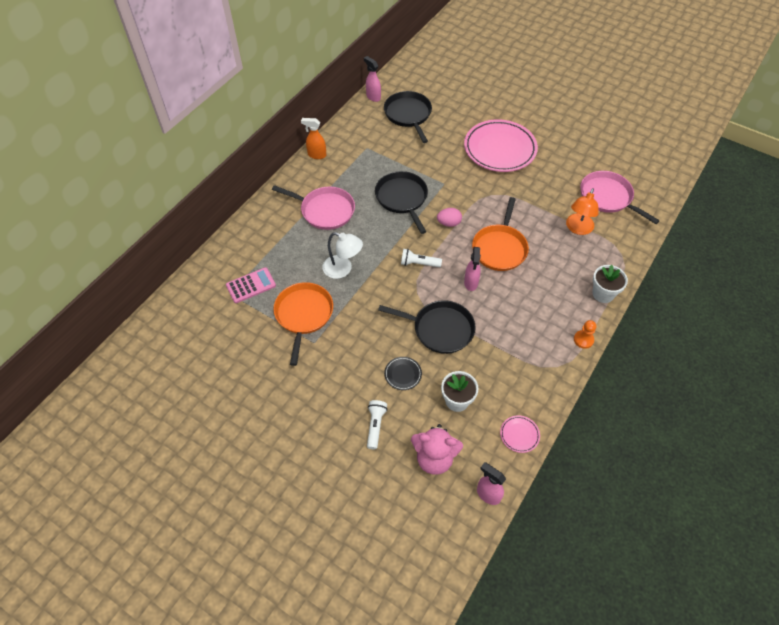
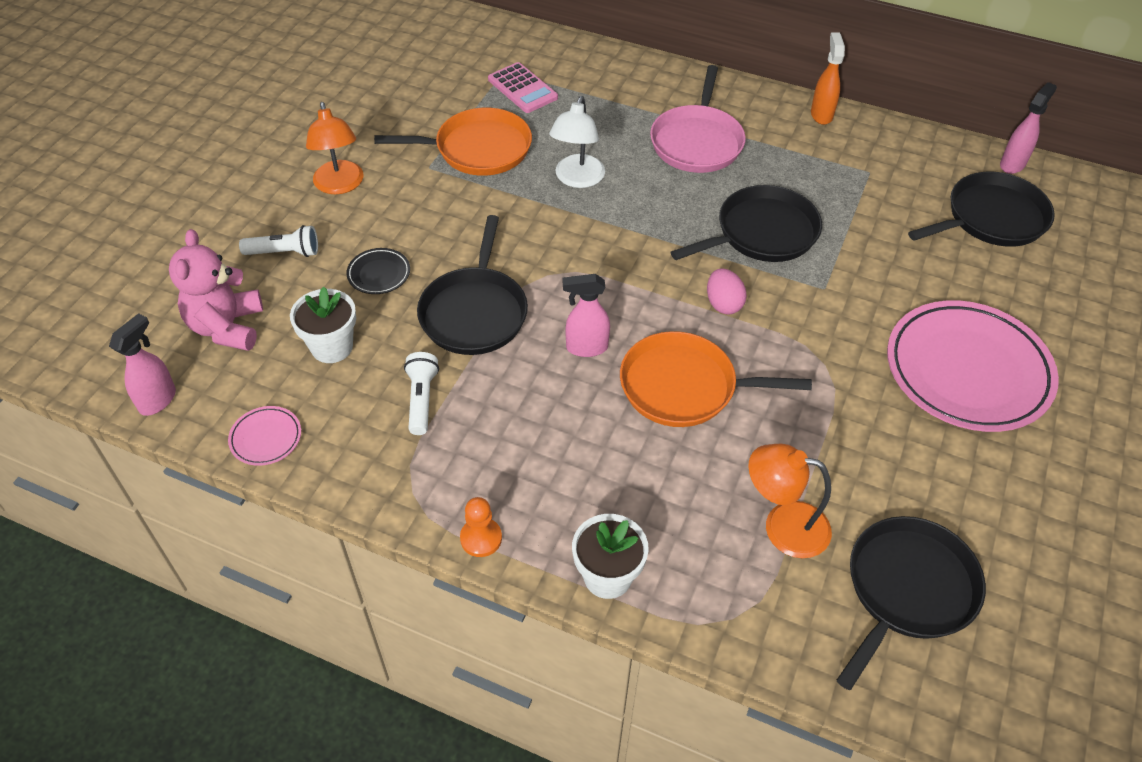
camera: 80 degrees right, 5 degrees down
white flashlight [401,249,442,267] -> white flashlight moved to [404,352,439,435]
pink pan [580,171,660,224] -> black pan [837,516,986,690]
none -> orange lamp [306,102,364,194]

